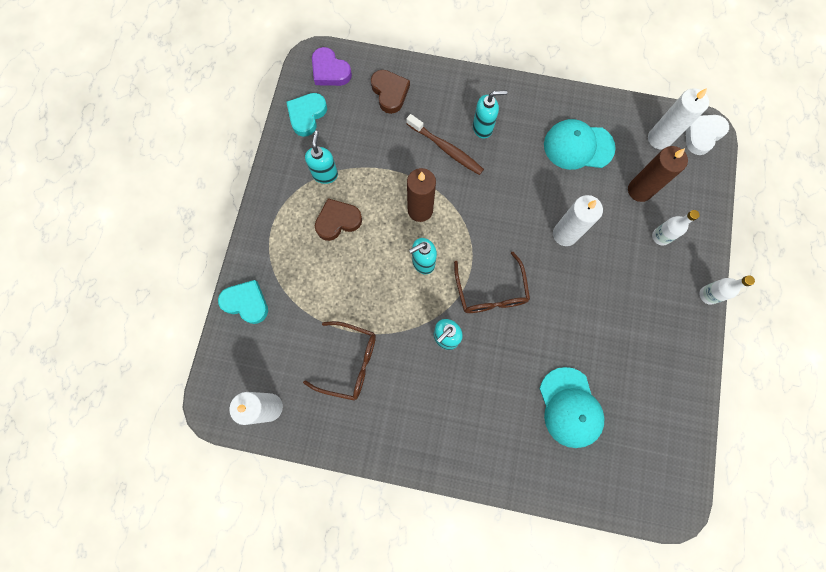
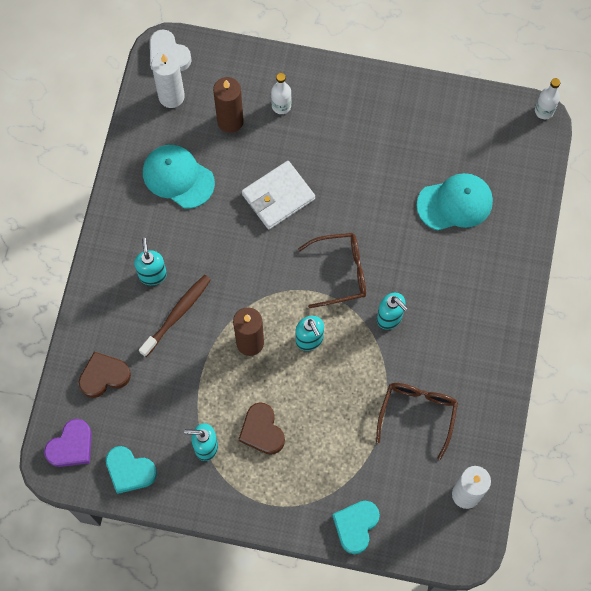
camera: 90 degrees left, 5 degrees down
turquoise cap [544,119,616,170] -> turquoise cap turned 120 degrees clockwise [143,145,215,208]
white candle [553,195,603,246] -> white wallet [242,161,315,229]
white bottle [700,275,755,305] -> white bottle moved to [535,78,560,119]

